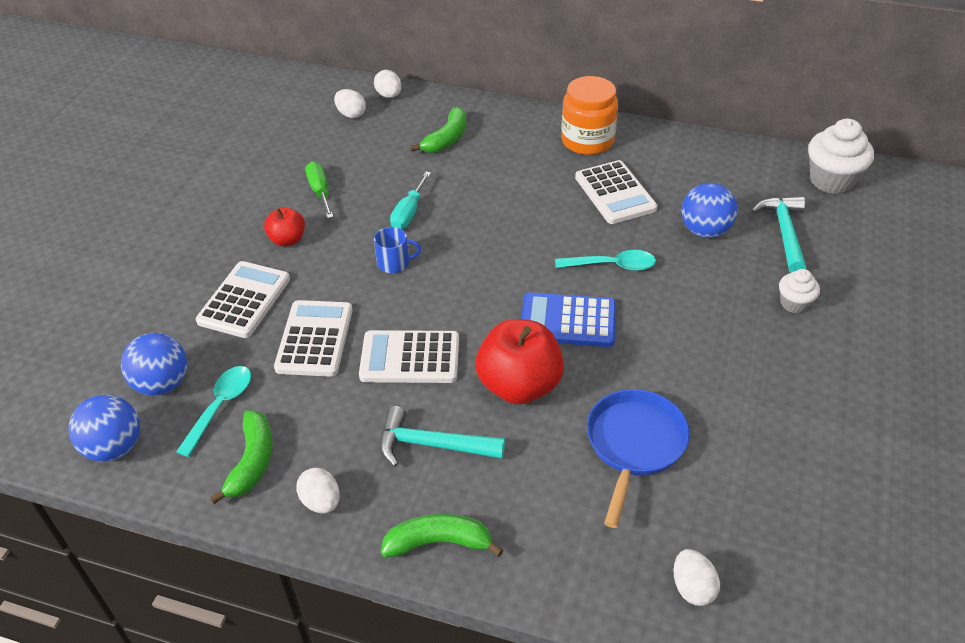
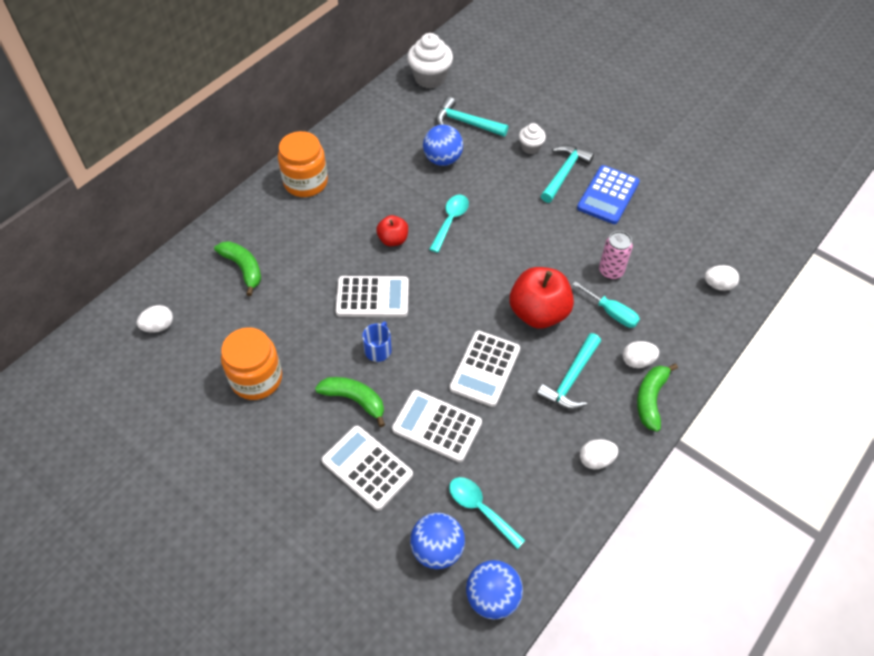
camera: 70 degrees left, 10 degrees up
green banana [210,411,272,504] -> green banana moved to [315,377,385,427]
red apple [264,207,305,246] -> red apple moved to [376,215,408,246]
green screwdriver [305,161,333,218] -> orange jar [221,327,282,400]
white egg [374,70,402,98] -> white egg moved to [623,341,659,368]
turquoise screwdriver [390,172,431,229] -> turquoise screwdriver moved to [572,281,640,328]
blue calculator [521,292,616,347] -> blue calculator moved to [577,165,640,224]
white calculator [575,160,657,224] -> white calculator moved to [336,276,409,317]
blue pan [587,389,690,528] -> pink can [599,231,633,280]
none -> turquoise hammer [541,145,594,203]

